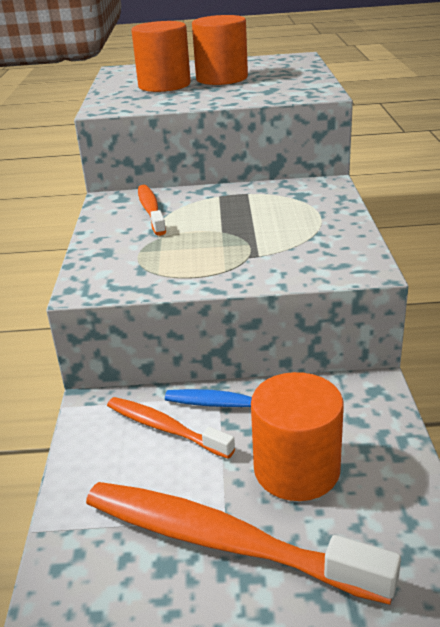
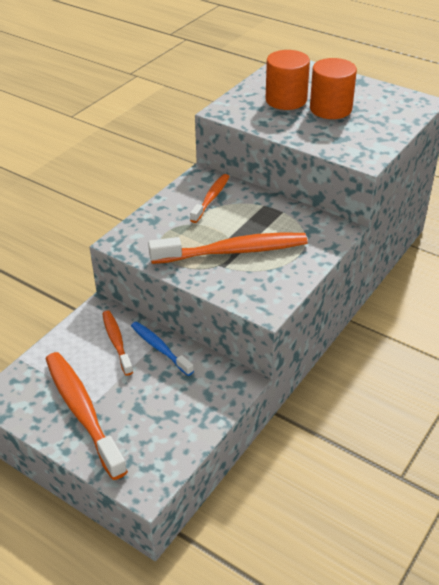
camera: 35 degrees right, 10 degrees up
orange cylinder [251,372,344,501] -> none
none -> orange toothbrush [148,233,308,264]

